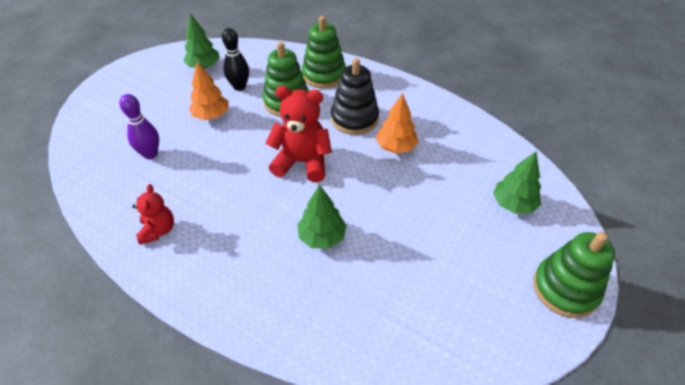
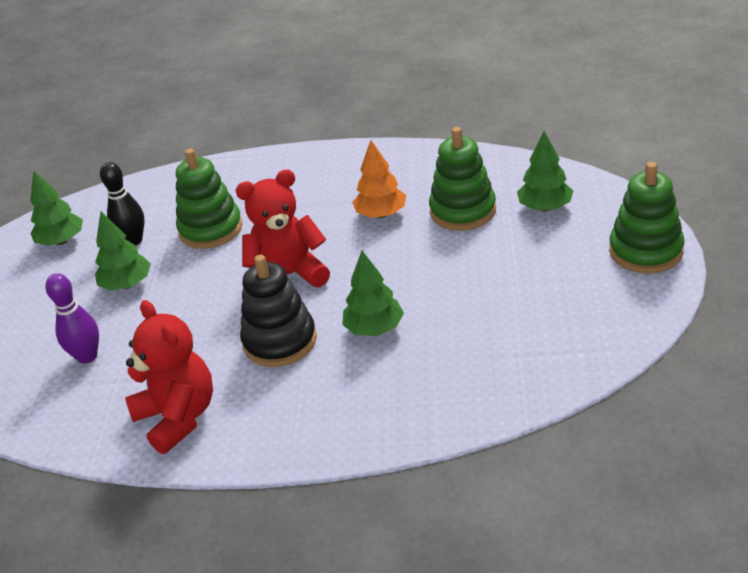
camera: 25 degrees left, 10 degrees down
red teddy bear [132,184,174,245] -> red teddy bear [125,300,213,454], size x1.70
orange tree [188,62,229,120] -> green tree [95,212,151,291]
green stacking toy [302,16,346,88] -> green stacking toy moved to [429,127,496,231]
black stacking toy [331,58,379,135] -> black stacking toy moved to [240,255,317,367]

